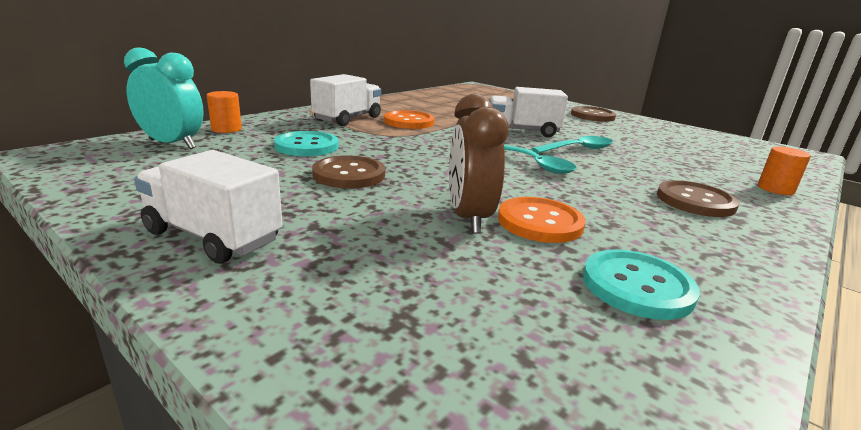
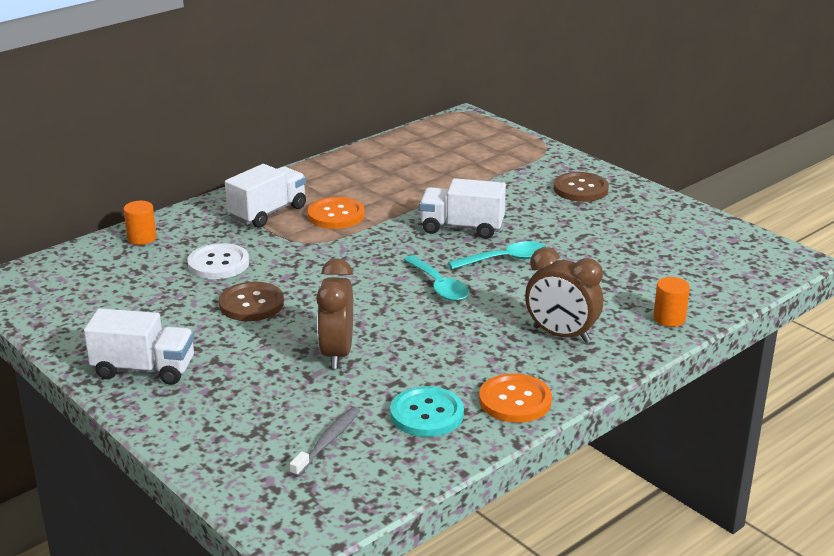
camera: 10 degrees right, 5 degrees up
turquoise clock [124,47,204,149] -> none
white truck [134,150,283,264] -> white truck turned 150 degrees clockwise [84,308,194,385]
turquoise button [274,131,338,156] -> white button [187,243,249,279]
orange button [498,197,585,243] -> orange button moved to [479,373,552,423]
brown button [657,180,739,217] -> brown clock [525,247,603,343]
none -> grey toothbrush [290,407,360,477]

